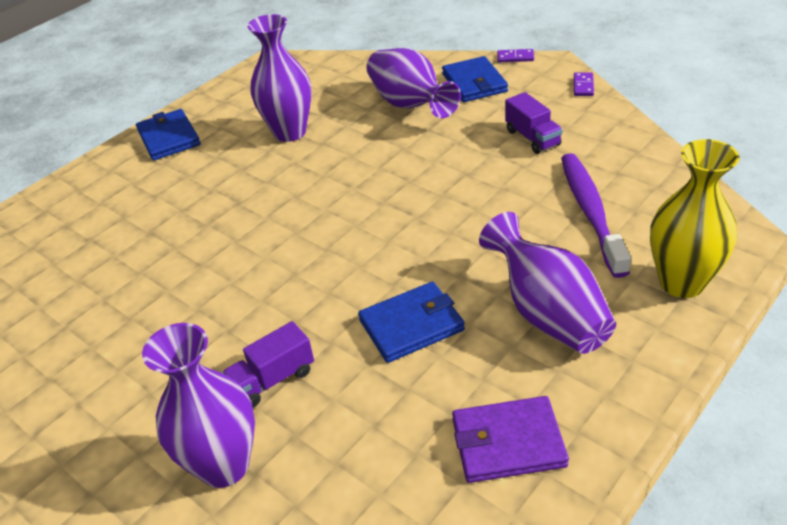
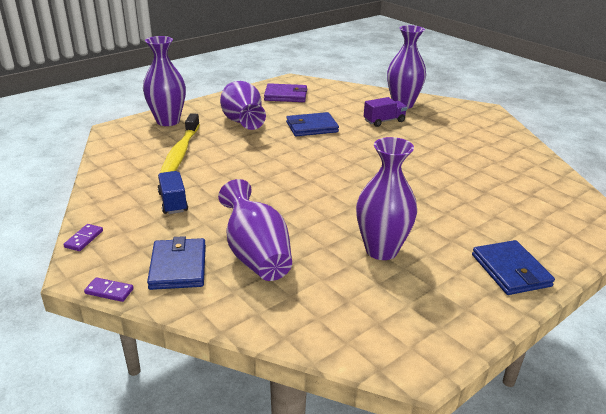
camera: 175 degrees left, 10 degrees down
purple truck [505,92,563,154] -> blue truck [158,171,188,214]
purple toothbrush [561,153,631,278] -> yellow toothbrush [160,113,200,173]
yellow vase [650,139,740,298] -> purple vase [143,36,186,126]

